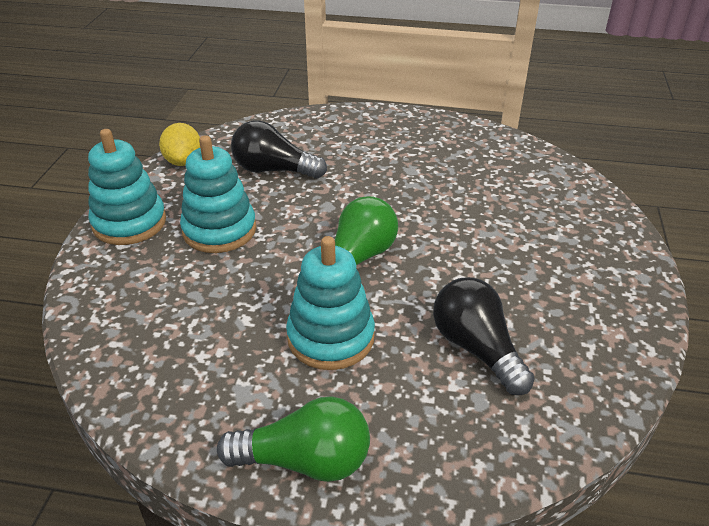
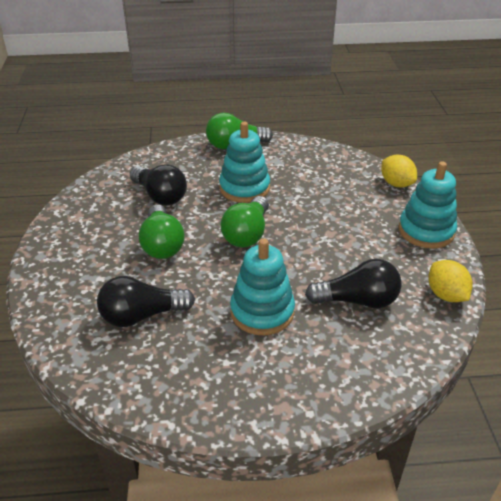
camera: 165 degrees right, 0 degrees up
turquoise stacking toy [180,135,256,253] -> turquoise stacking toy moved to [230,238,295,335]
none -> black light bulb [97,276,195,327]
none -> green light bulb [139,204,184,259]
none -> yellow lemon [381,155,417,187]

